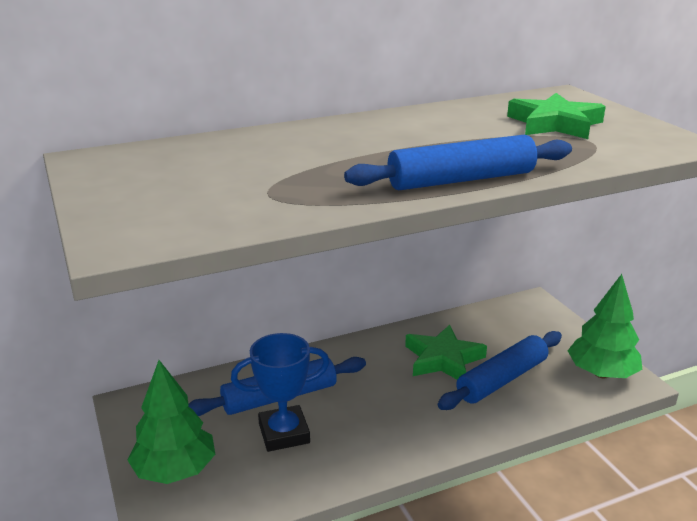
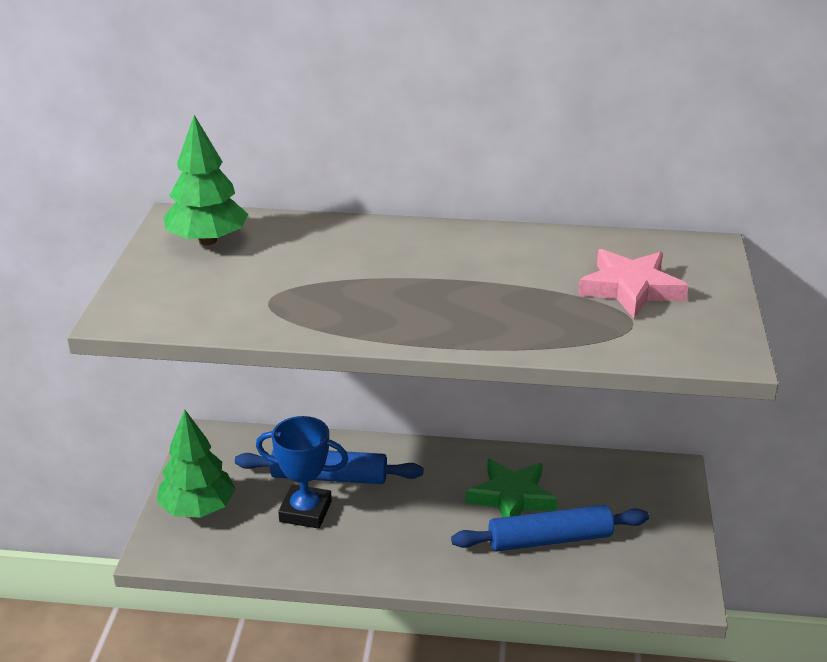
camera: 30 degrees right, 5 degrees up
blue rolling pin [344,134,572,190] -> none
green star [507,93,606,139] -> pink star [578,249,689,319]
green tree [568,274,642,378] -> green tree moved to [164,115,248,245]

